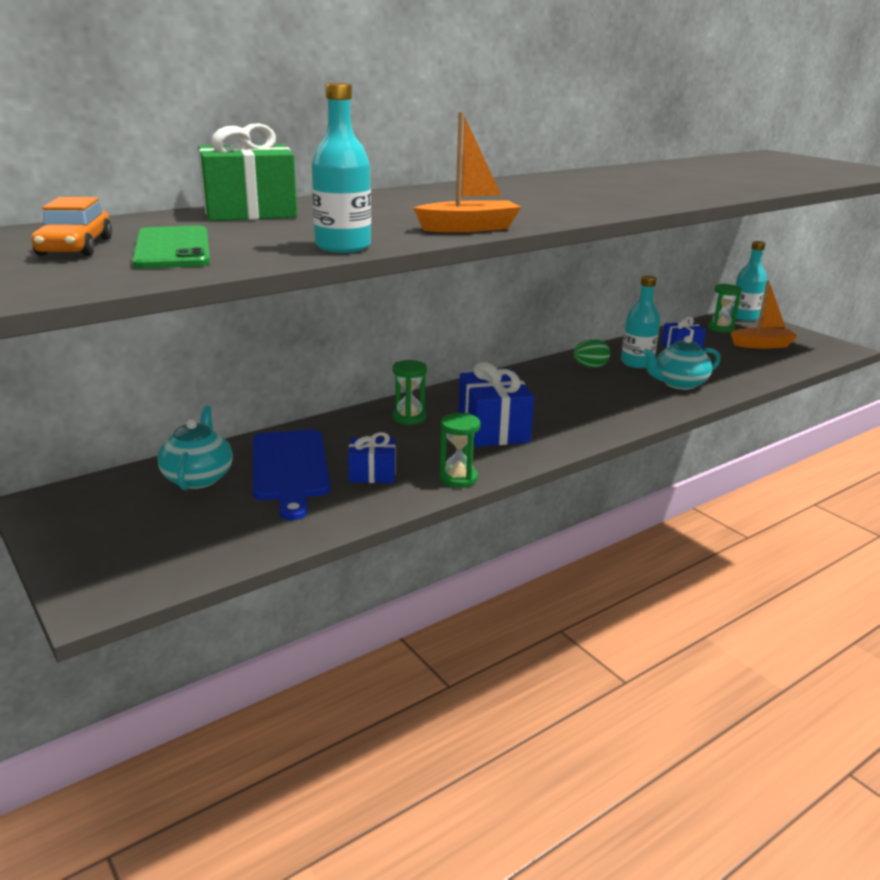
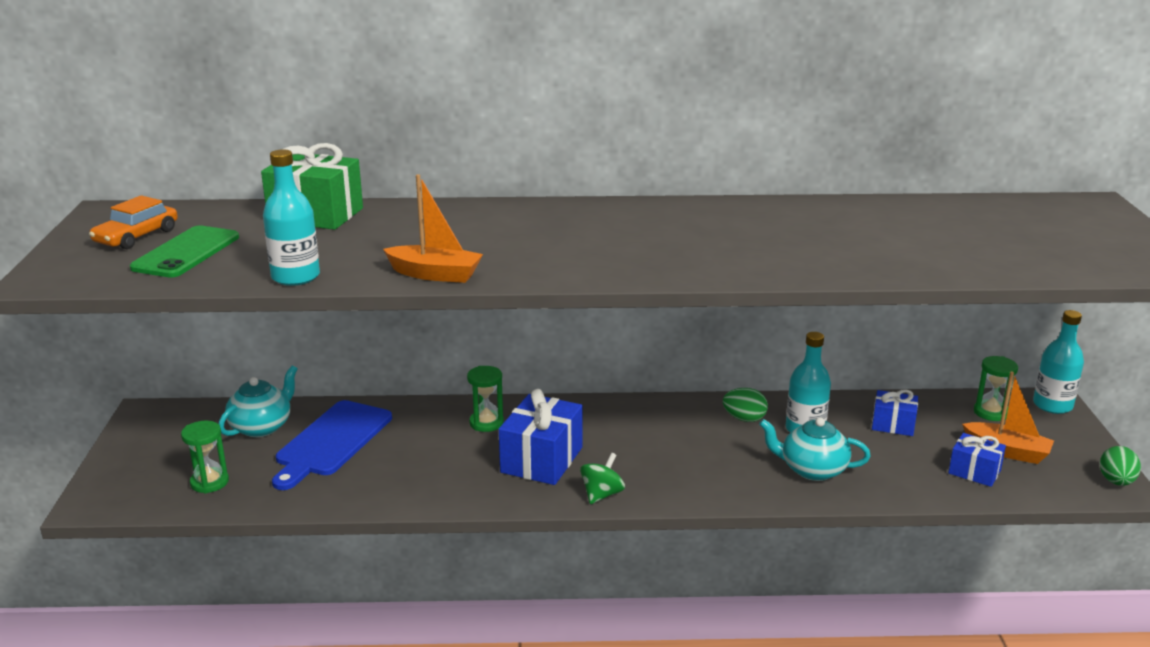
camera: 35 degrees right, 0 degrees up
blue gift [348,432,396,483] -> blue gift moved to [948,433,1006,487]
green hourglass [439,413,481,488] -> green hourglass moved to [181,421,229,493]
none -> green spinning top [580,453,625,504]
none -> green egg [1100,446,1141,486]

